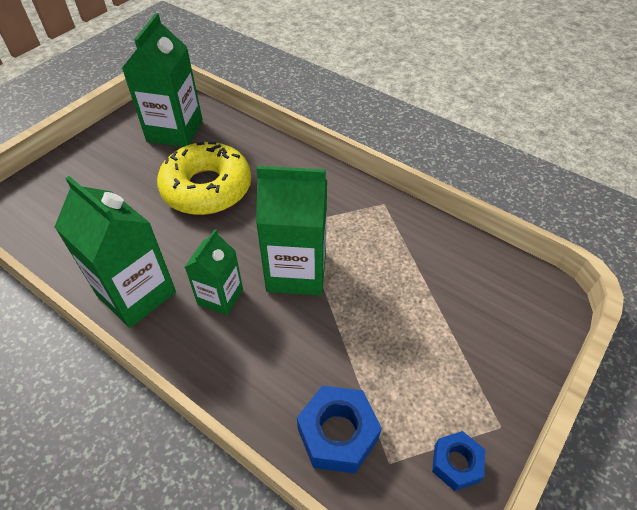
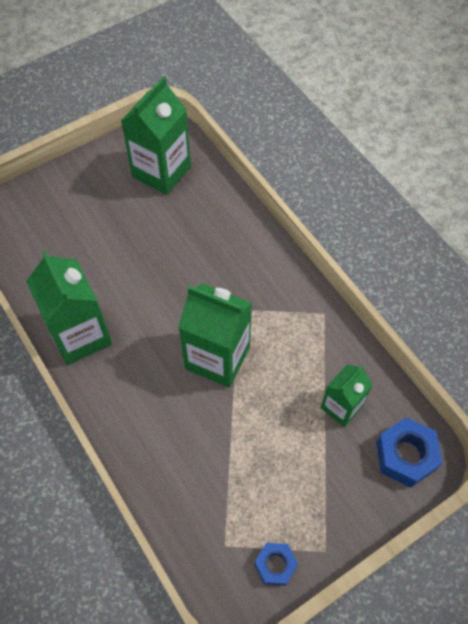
camera: 20 degrees right, 10 degrees up
yellow donut [157,142,251,215] -> none
green carton [185,229,243,316] -> green carton moved to [321,364,373,427]
blue nut [297,386,382,473] -> blue nut moved to [376,417,442,487]

